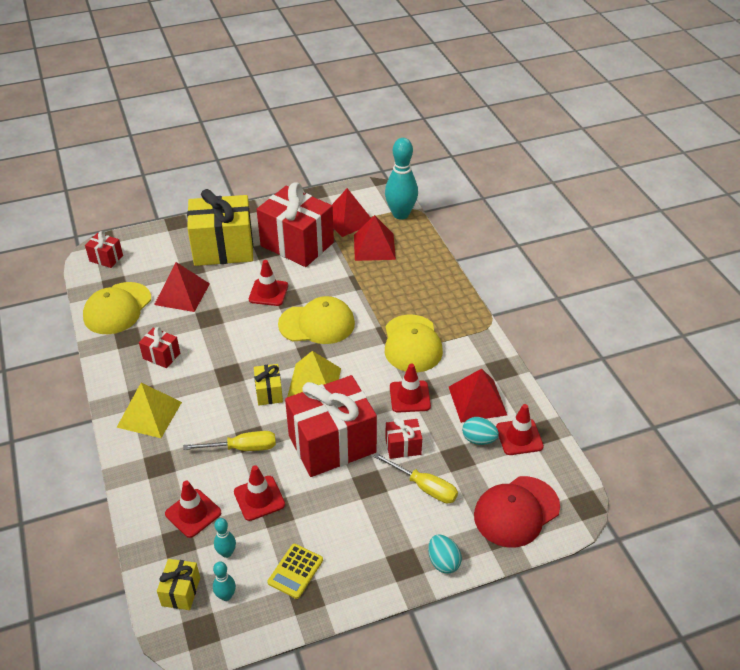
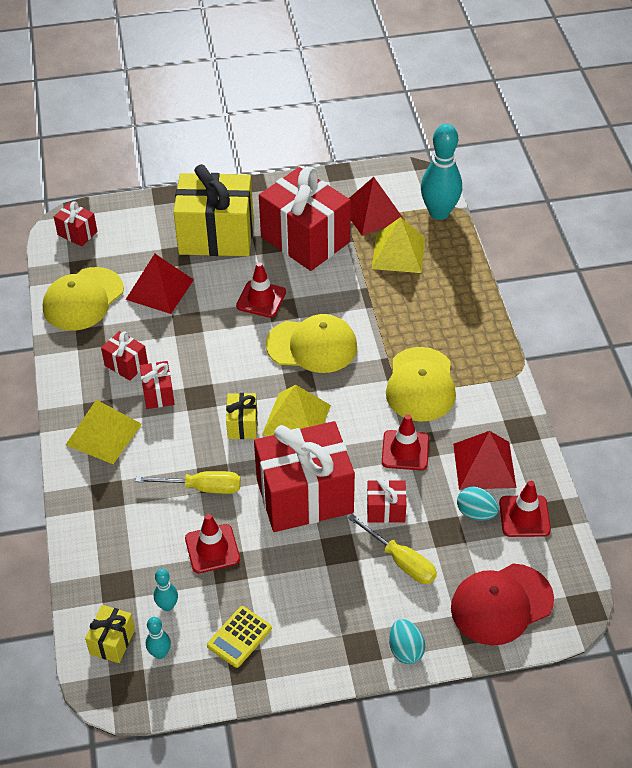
camera: 10 degrees right, 5 degrees up
red traffic cone [165,481,221,538] -> none
red pyramid [354,215,396,261] -> yellow pyramid [372,217,425,273]
none -> red gift [140,361,175,409]

